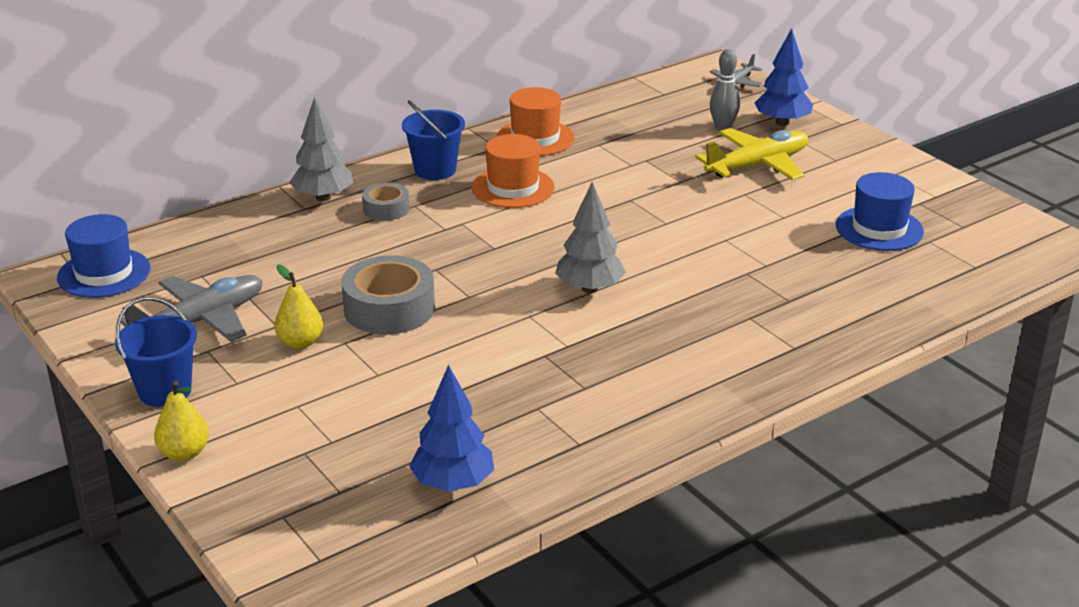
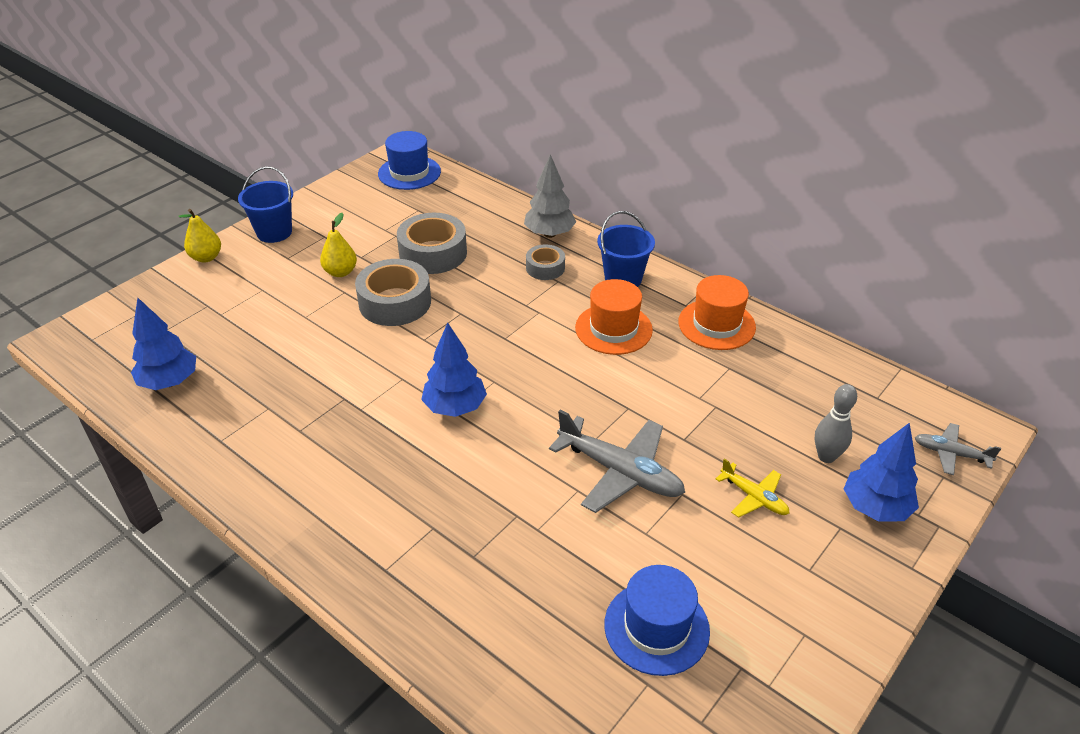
camera: 75 degrees right, 10 degrees up
grey plane [121,275,262,342] -> grey plane moved to [549,410,685,513]
grey tree [555,182,626,293] -> blue tree [421,323,487,417]
yellow plane [695,128,808,180] -> yellow plane [716,458,790,518], size x0.54
none -> grey tape [397,213,467,274]

